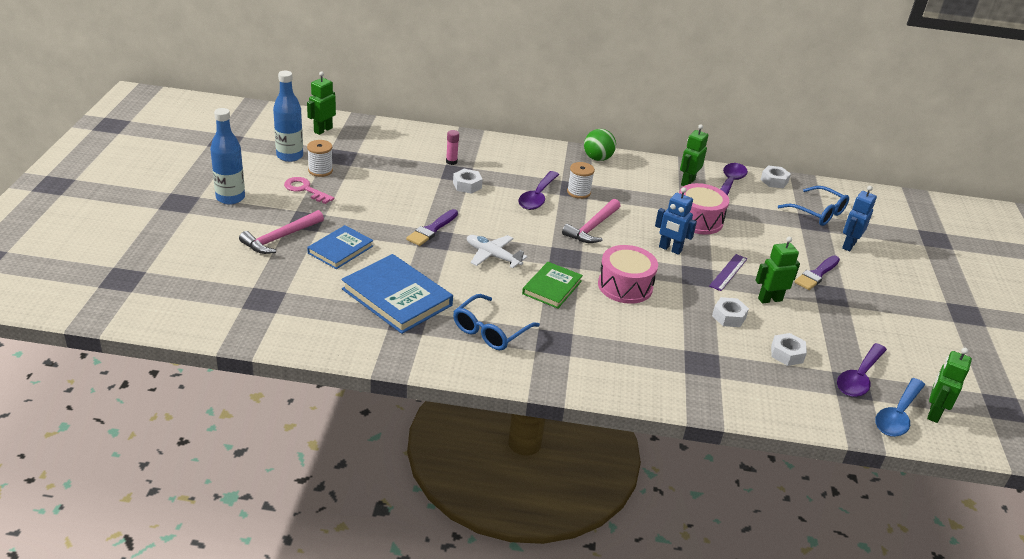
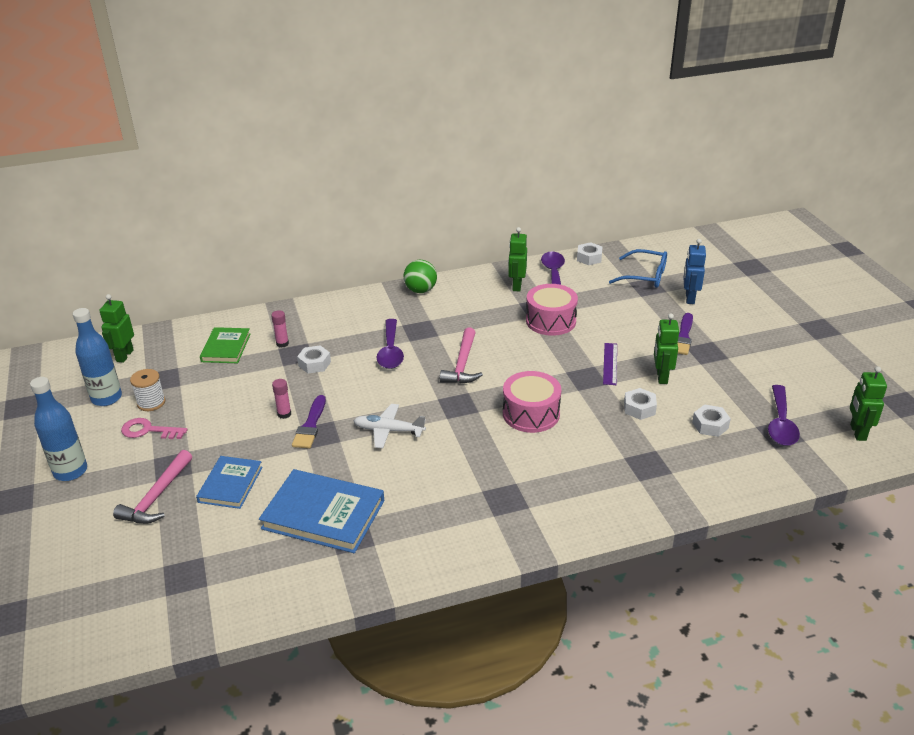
camera: 20 degrees left, 0 degrees up
blue glasses [453,294,540,350] -> none
green book [522,262,583,309] -> green book moved to [200,327,251,363]
white spool [567,162,595,199] -> none
blue robot [655,187,697,255] -> none
green robot [755,237,800,304] -> green robot turned 45 degrees counterclockwise [654,313,679,384]
blue spoon [875,378,925,437] -> none
none -> pink glue stick [272,379,291,419]

